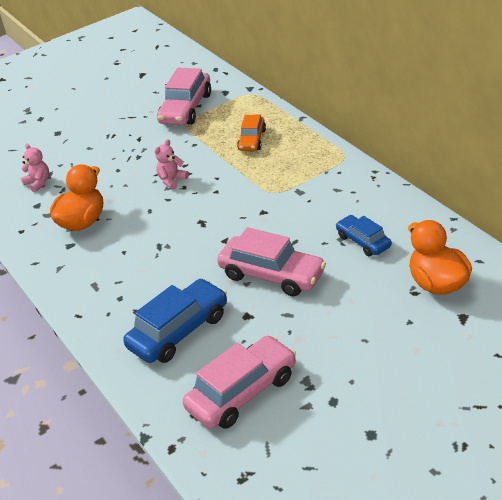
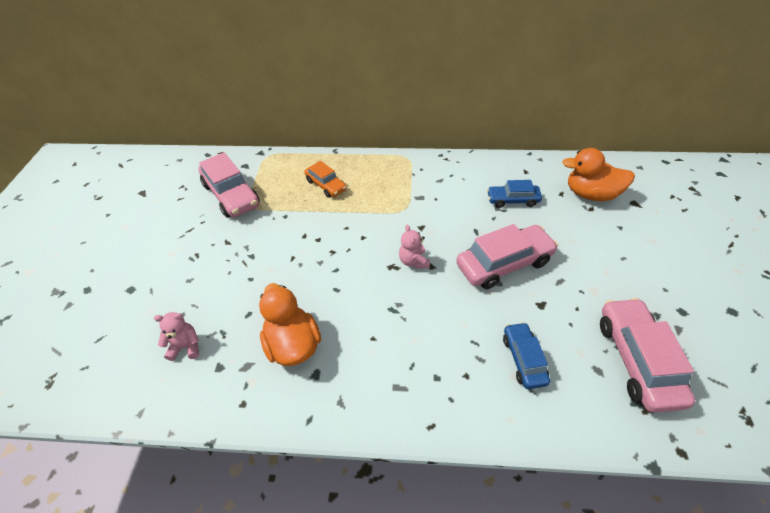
camera: 55 degrees left, 10 degrees up
blue car [123,278,227,363] -> blue car [503,322,550,389], size x0.59
pink teddy bear [155,139,189,190] -> pink teddy bear moved to [399,225,430,269]

